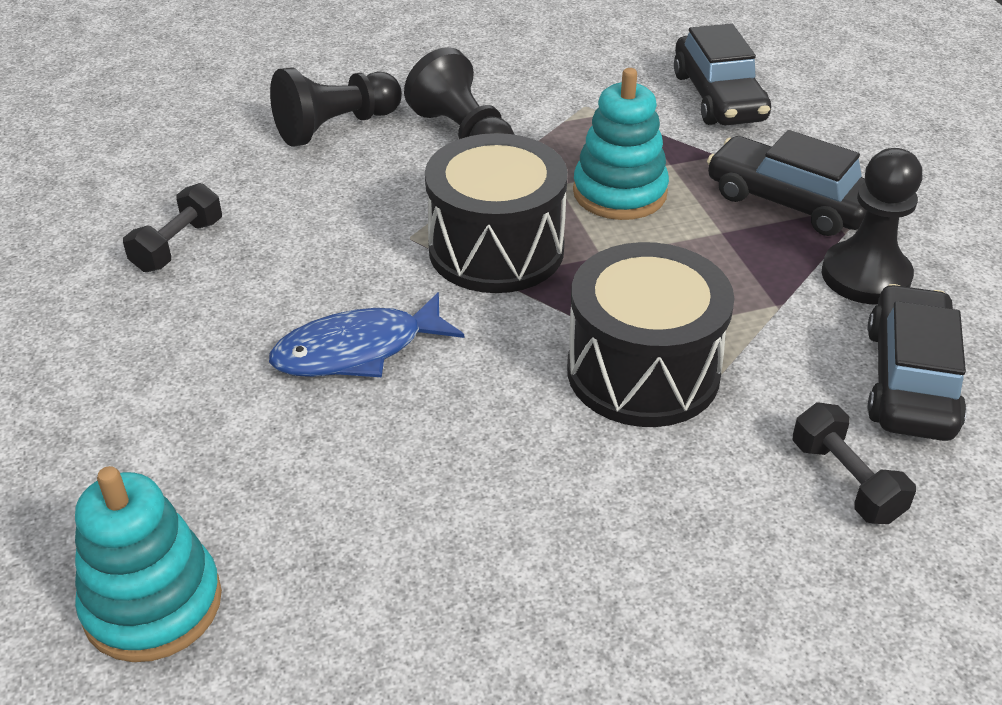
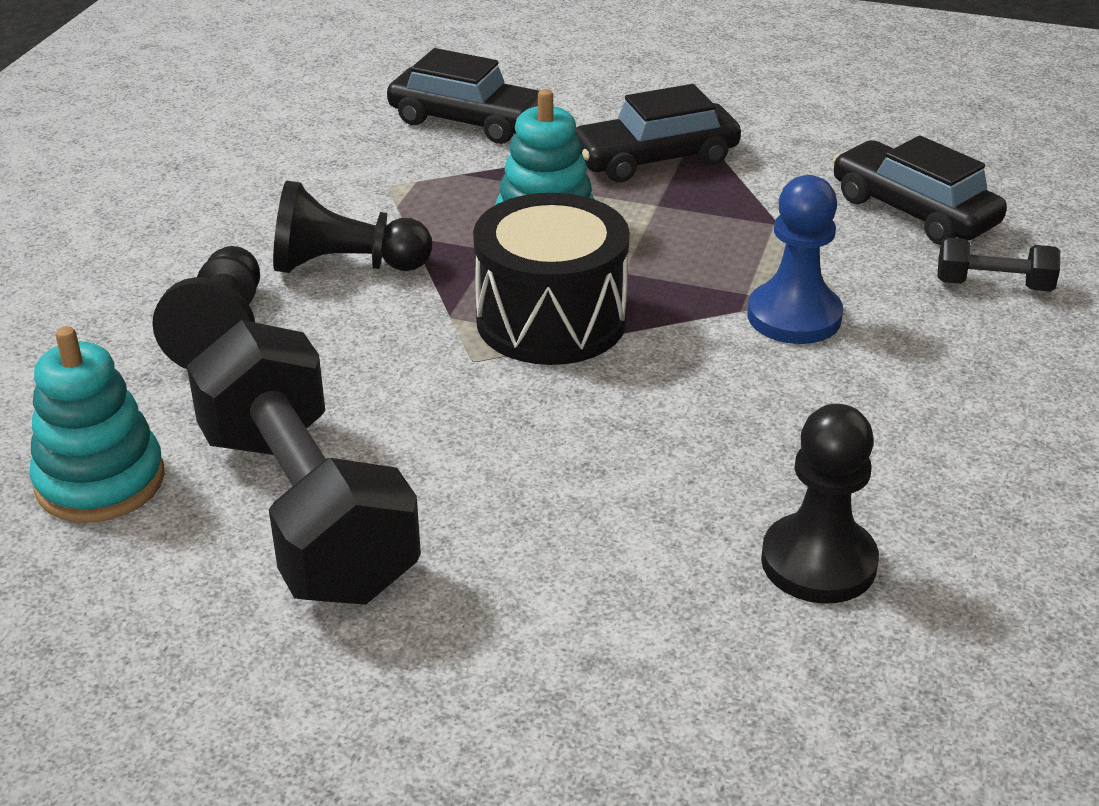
camera: 55 degrees left, 5 degrees down
turquoise stacking toy [75,466,222,662] -> turquoise stacking toy moved to [30,326,165,523]
black dumbbell [123,183,222,272] -> black dumbbell [187,320,421,605], size x2.35
blue fish [269,292,464,377] -> none
black drum [567,242,734,427] -> blue pawn [747,175,843,344]
black pawn [822,148,922,304] -> black pawn moved to [761,404,879,603]

